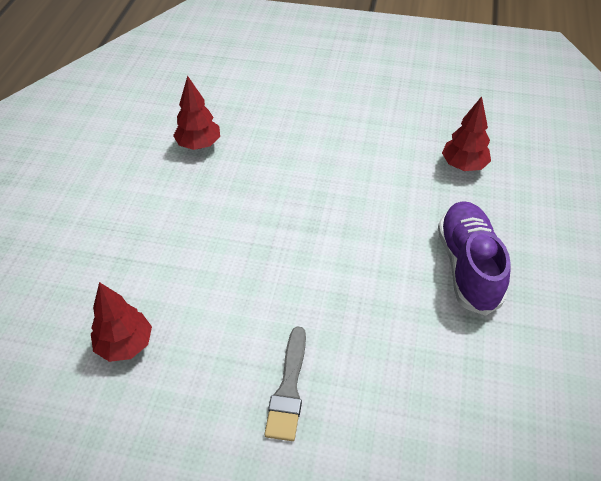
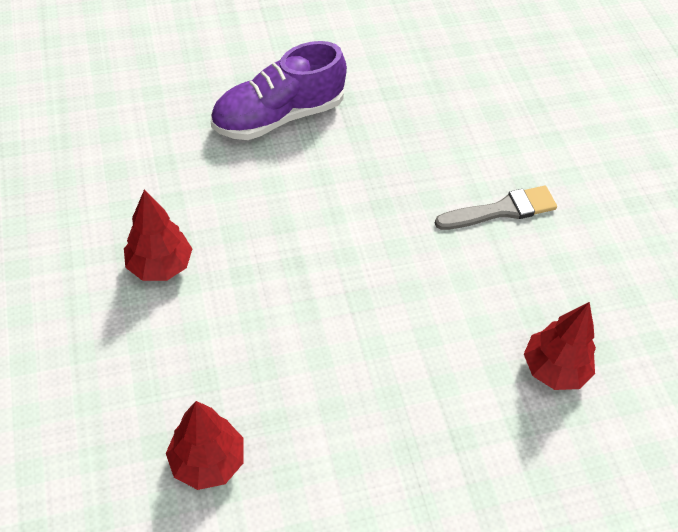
camera: 120 degrees left, 5 degrees up
red tree [442,96,491,171] -> red tree moved to [124,190,192,281]

